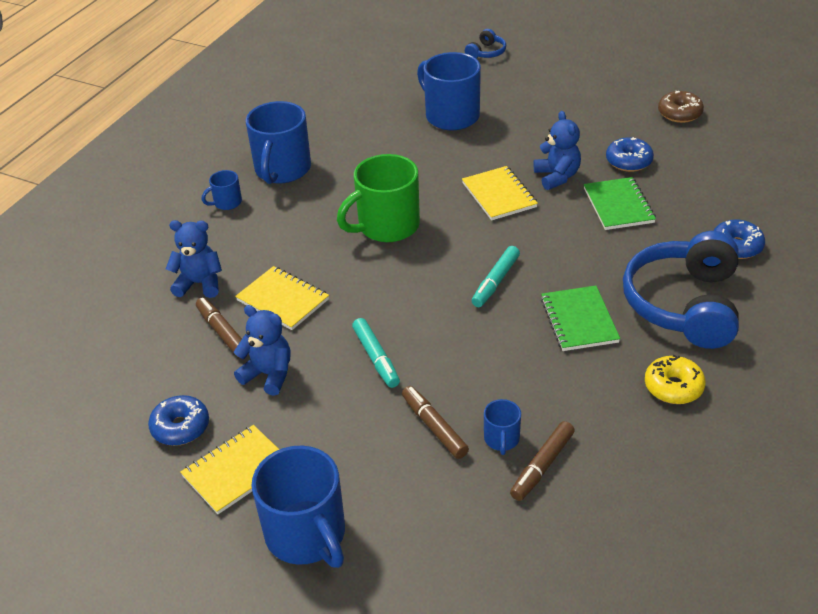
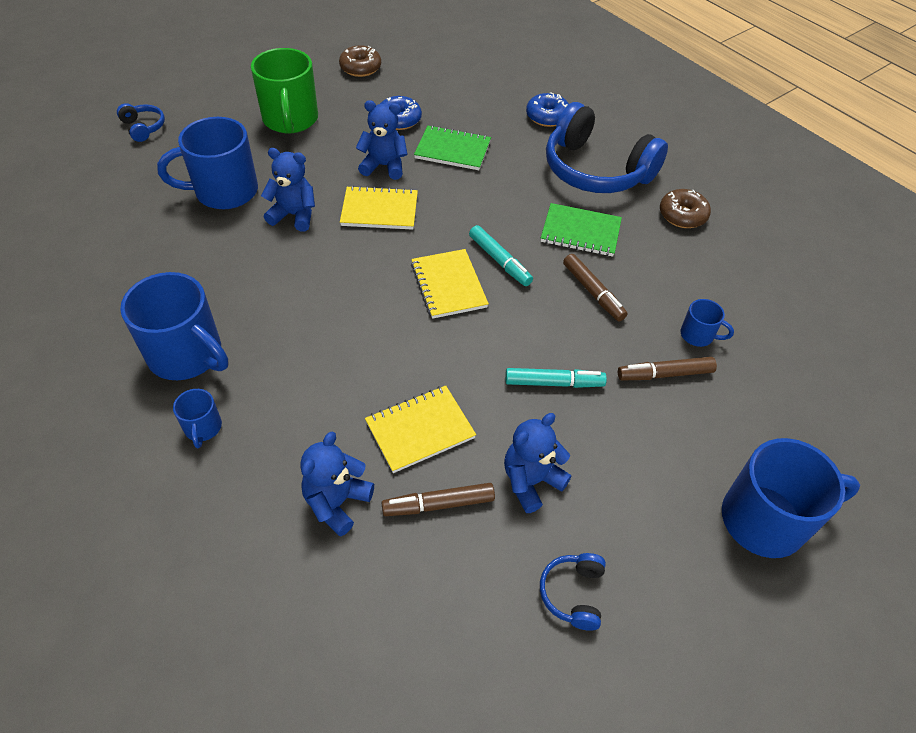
camera: 70 degrees left, 10 degrees up
blue donut [148,395,209,446] -> blue headphones [540,553,606,631]
yellow notebook [180,425,279,514] -> yellow notebook moved to [411,249,489,319]
green mug [337,154,420,242] -> green mug moved to [251,48,318,134]
brown marker [510,421,575,501] -> brown marker moved to [563,254,628,321]
yellow donut [645,355,706,404] -> brown donut [660,189,711,228]
none -> blue teddy bear [261,148,315,231]

